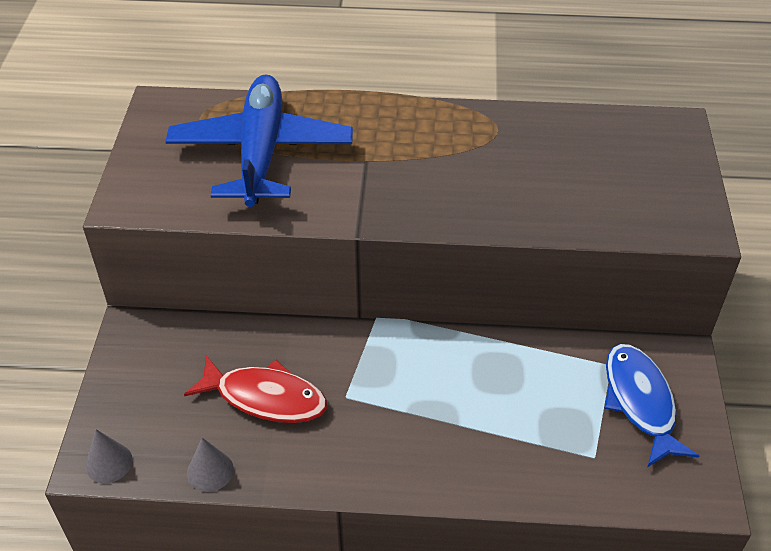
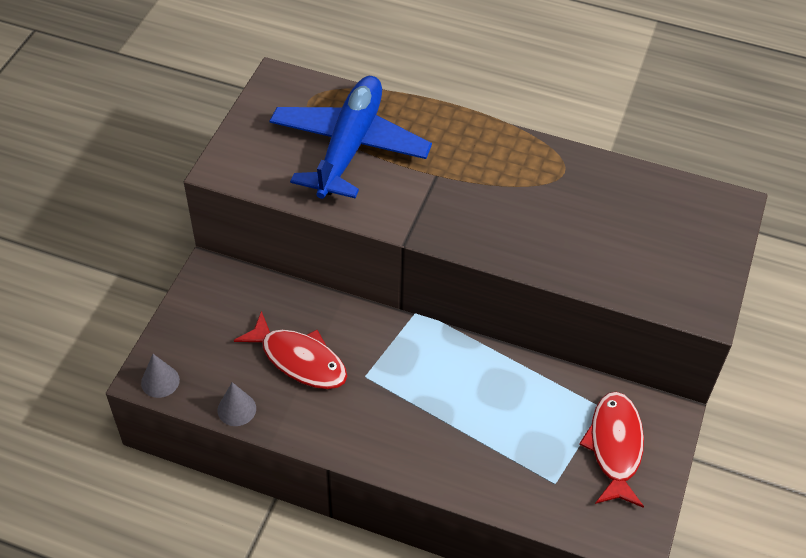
camera: 15 degrees right, 5 degrees up
blue fish [604,344,699,467] -> red fish [579,392,644,508]

